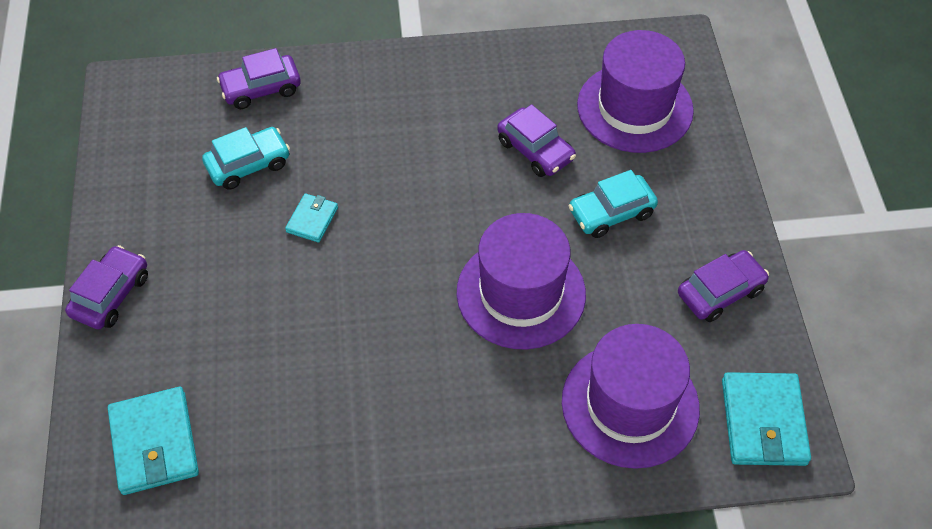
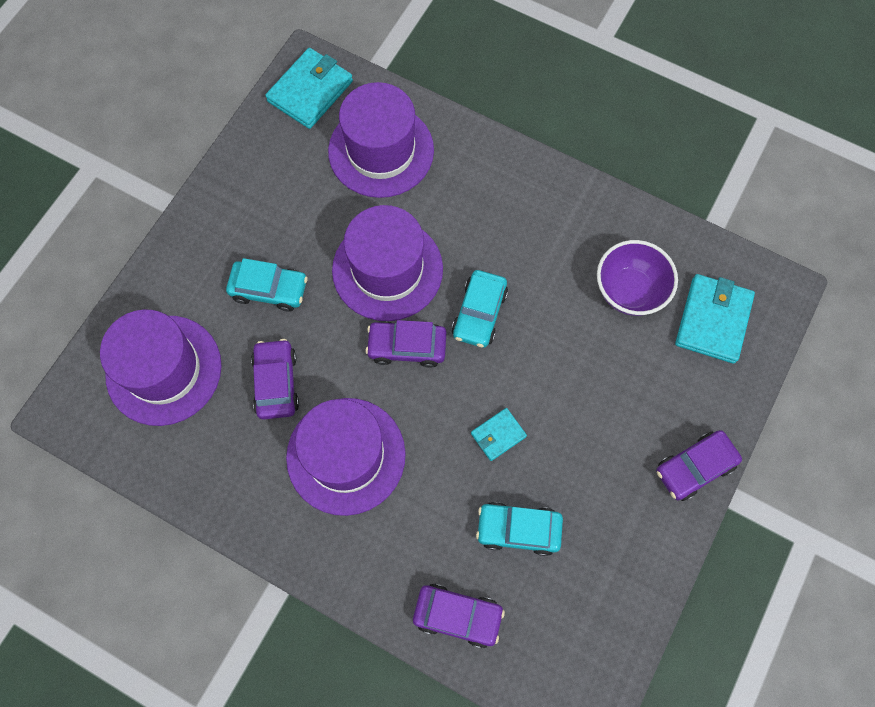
camera: 145 degrees left, 15 degrees up
purple car [678,250,769,322] -> purple car moved to [365,320,447,368]
none -> purple hat [286,398,406,516]
none -> turquoise car [452,270,508,348]
none -> purple bowl [597,240,678,316]

